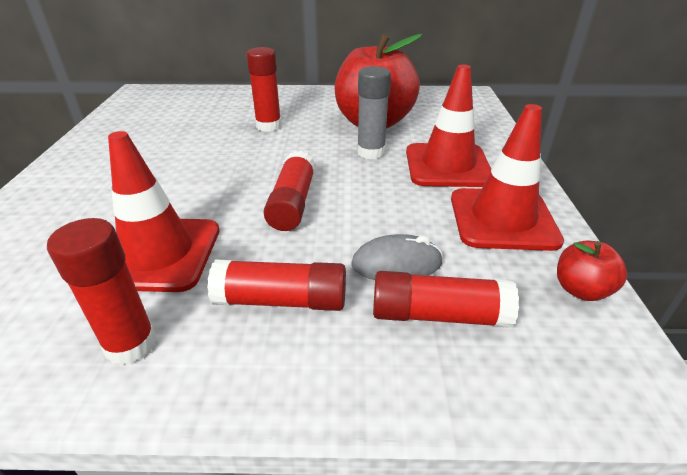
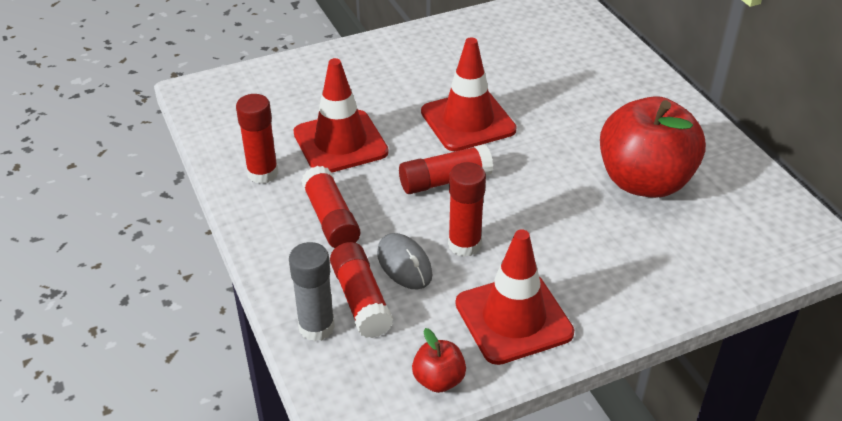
camera: 65 degrees right, 5 degrees up
red glue stick [246,47,281,132] -> red glue stick moved to [448,162,486,257]
grey glue stick [357,66,391,159] -> grey glue stick moved to [289,242,335,341]
red traffic cone [406,65,491,187] -> red traffic cone moved to [421,37,517,151]

